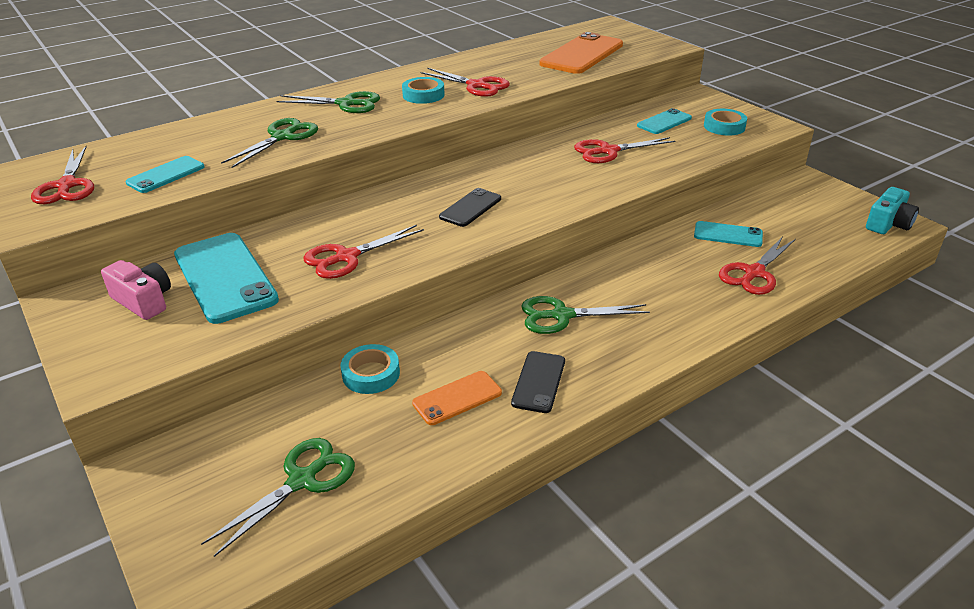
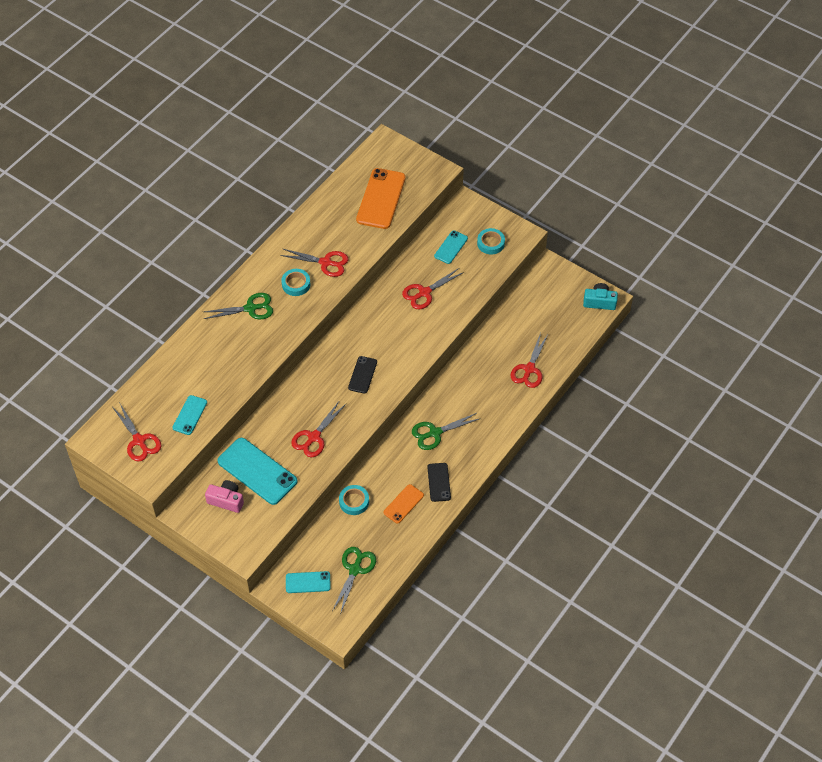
camera: 20 degrees left, 20 degrees up
green scissors [221,118,318,168] -> none
turquoise phone [694,221,763,247] -> turquoise phone moved to [286,571,331,593]
turquoise camera [866,187,919,234] -> turquoise camera turned 105 degrees counterclockwise [583,283,618,310]

